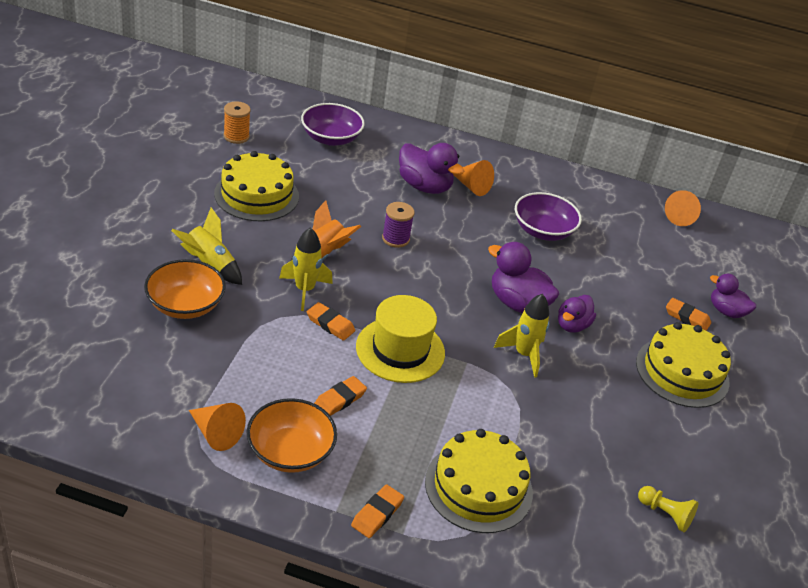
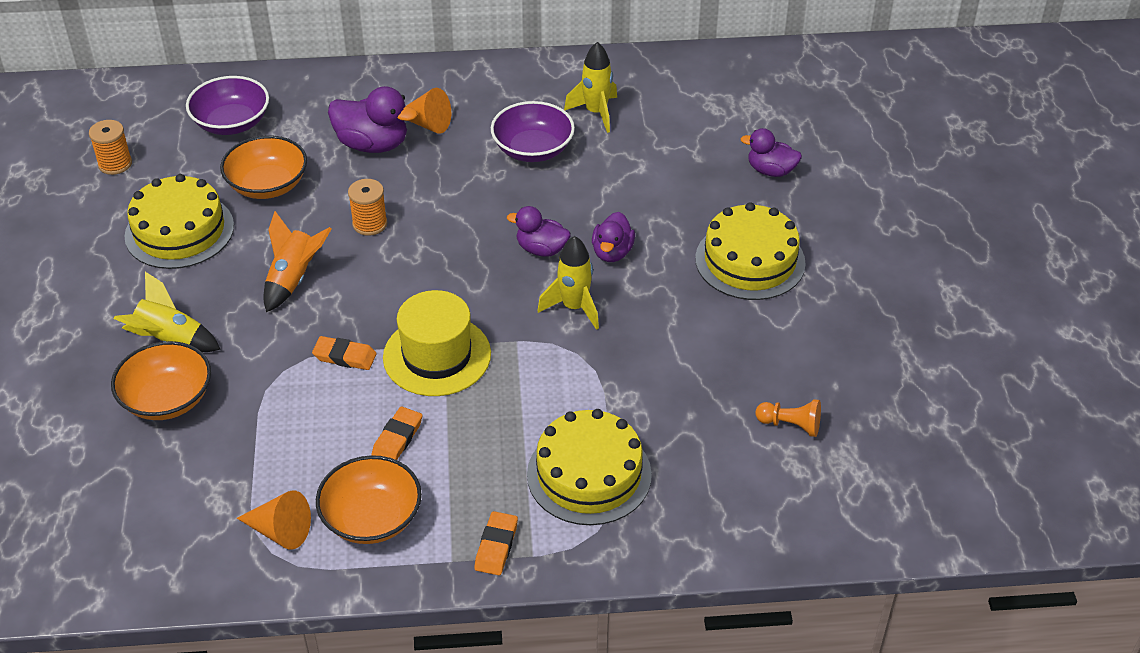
camera: 15 degrees left, 5 degrees up
yellow rocket [279,227,333,311] -> yellow rocket moved to [564,42,617,133]
purple spool [382,202,415,248] -> orange spool [348,179,387,236]
purple duck [488,242,559,313] -> purple duck [507,206,571,257], size x0.65
yellow pawn [638,486,698,532] -> orange pawn [756,399,821,437]
orange cone [665,190,701,226] -> none
orange eraser [666,298,711,331] -> none
none -> orange bowl [220,136,307,199]

